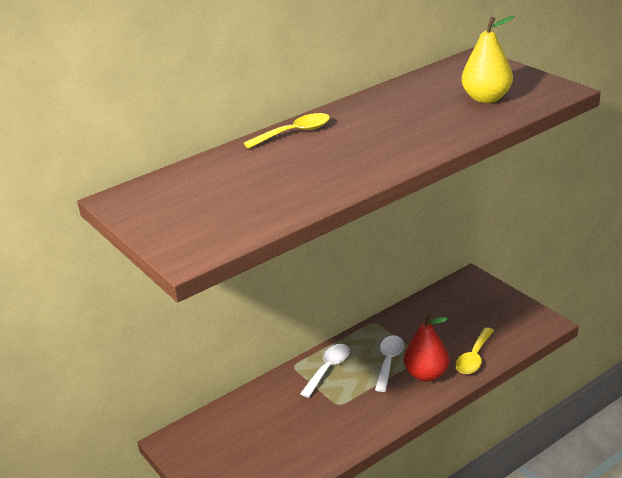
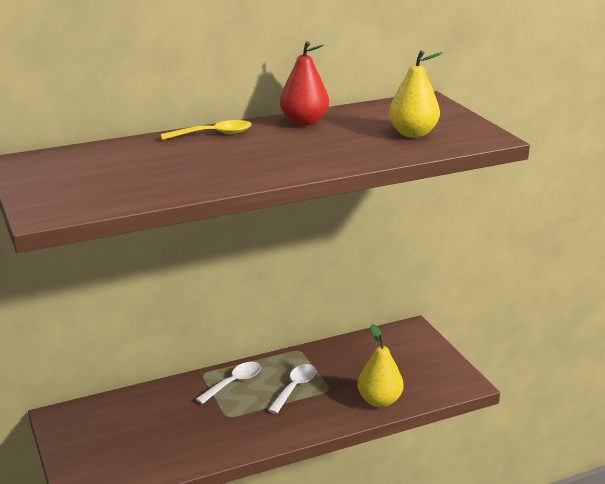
camera: 10 degrees right, 5 degrees down
red pear [404,314,449,382] -> red pear moved to [280,41,329,126]
yellow spoon [456,327,494,374] -> yellow pear [358,324,404,407]

